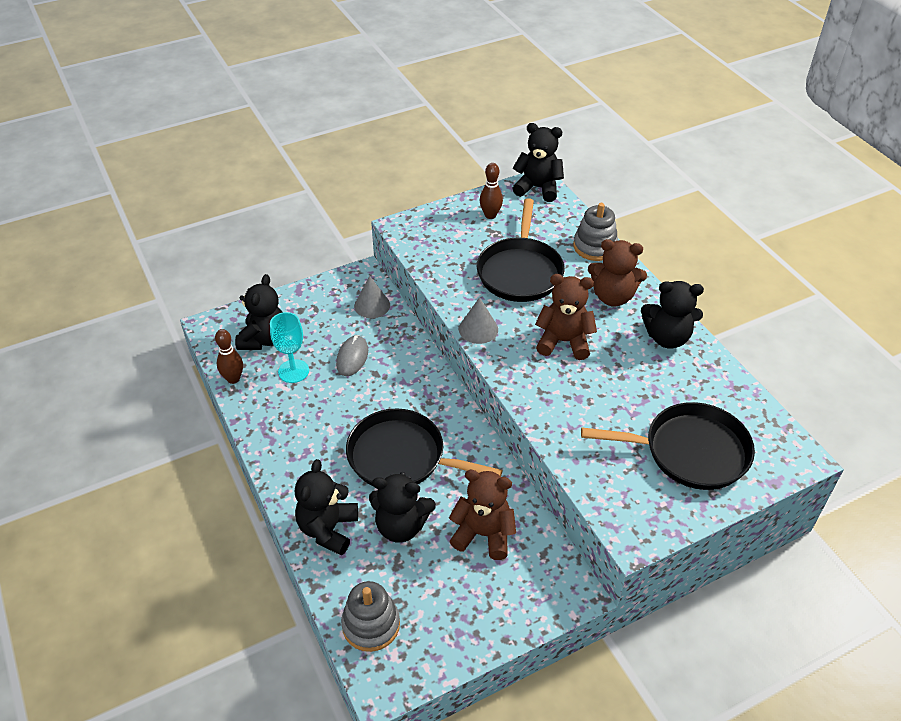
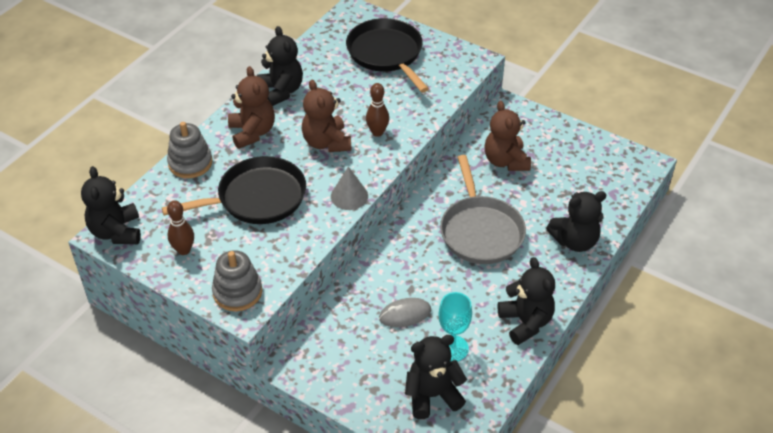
camera: 120 degrees left, 0 degrees up
brown bowling pin [215,329,243,384] -> brown bowling pin moved to [366,83,389,137]
grey stacking toy [341,581,400,652] -> grey stacking toy moved to [212,250,262,311]
black pan [346,409,503,486] -> grey pan [440,155,526,264]
grey cone [354,276,390,318] -> none
black teddy bear [369,472,436,542] -> black teddy bear moved to [498,257,555,345]

